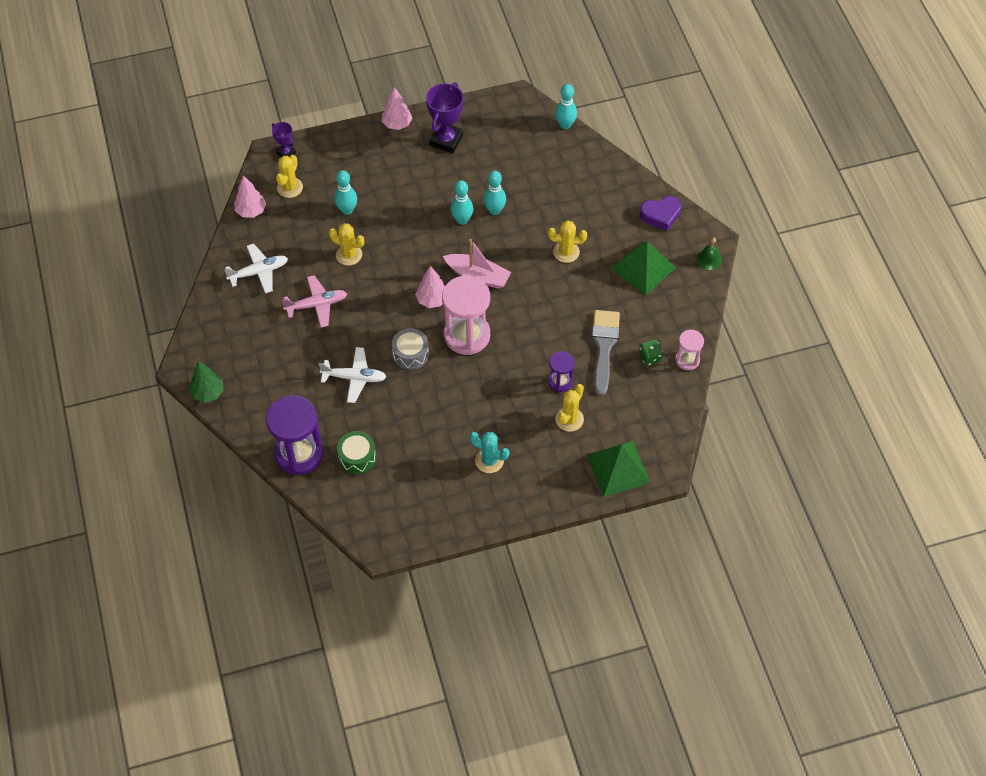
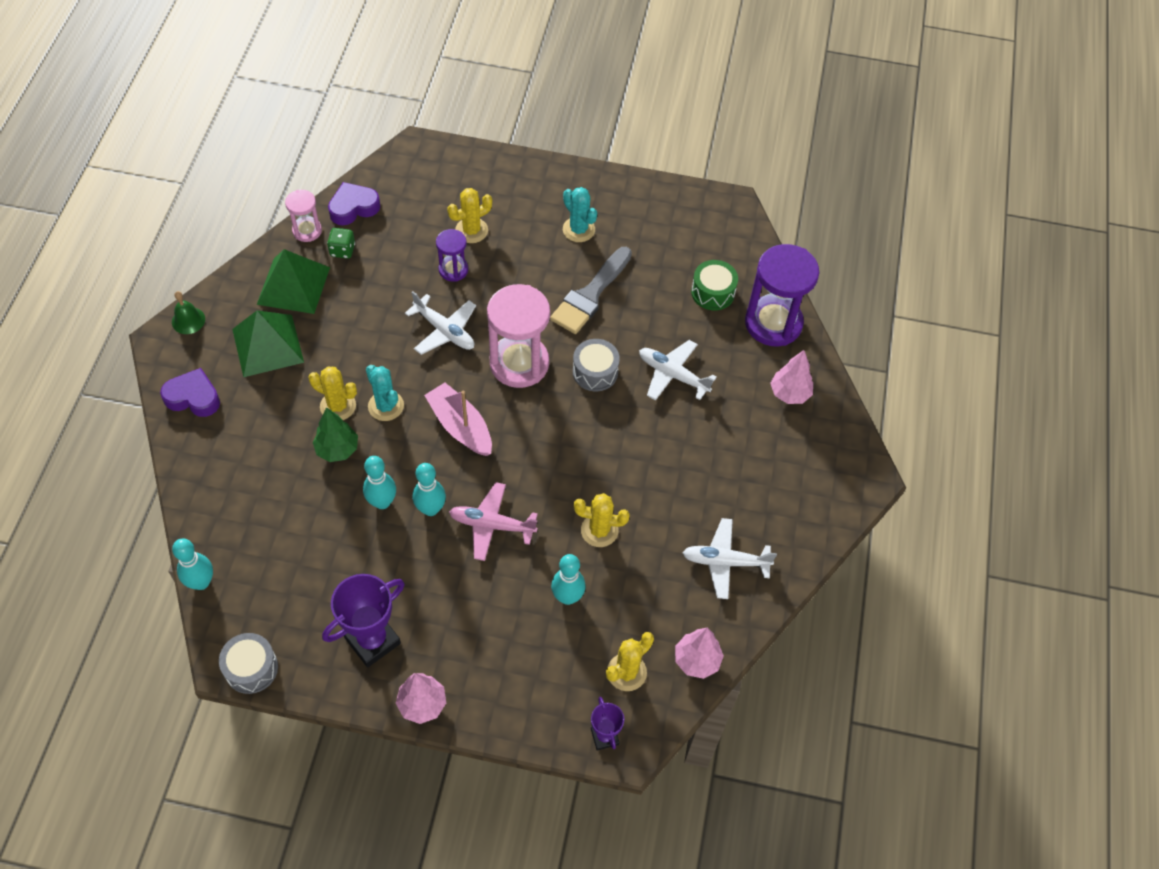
camera: 155 degrees left, 0 degrees up
green tree [189,361,224,403] -> green tree moved to [313,407,358,462]
pink plane [282,275,347,327] -> pink plane moved to [449,482,538,561]
yellow cactus [329,223,365,266] -> yellow cactus turned 45 degrees counterclockwise [574,493,630,547]
pink tree [415,266,445,308] -> pink tree moved to [770,350,813,404]
green pyramid [586,441,651,497] -> green pyramid moved to [257,249,330,314]
grey brush [592,310,620,396] -> grey brush moved to [550,247,632,334]
none -> grey drum [219,633,278,694]
none -> purple heart [328,182,380,225]
none -> turquoise cactus [366,365,404,421]
none -> white plane [405,291,476,355]

